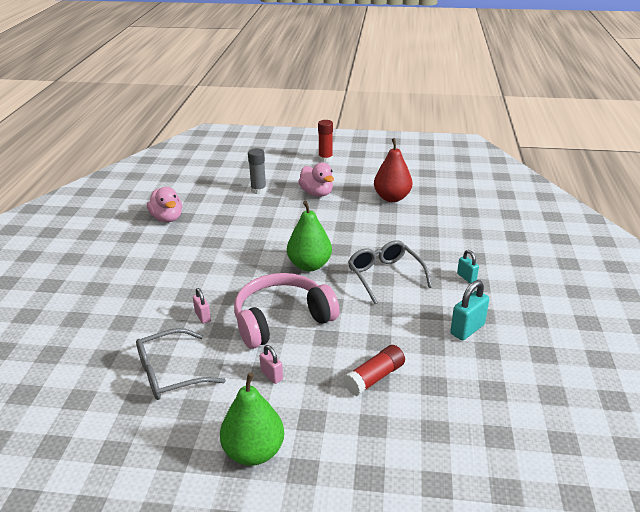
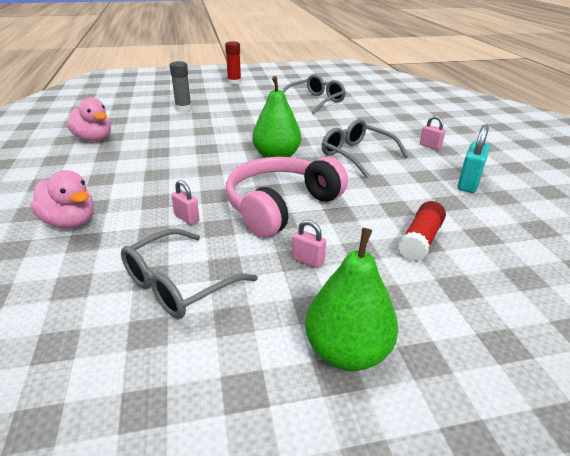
camera: 20 degrees left, 0 degrees up
pink duck [298,163,334,197] -> pink duck moved to [30,170,94,228]
red pear [374,138,412,202] -> grey glasses [282,74,346,114]
turquoise padlock [457,250,479,283] -> pink padlock [420,116,445,150]

